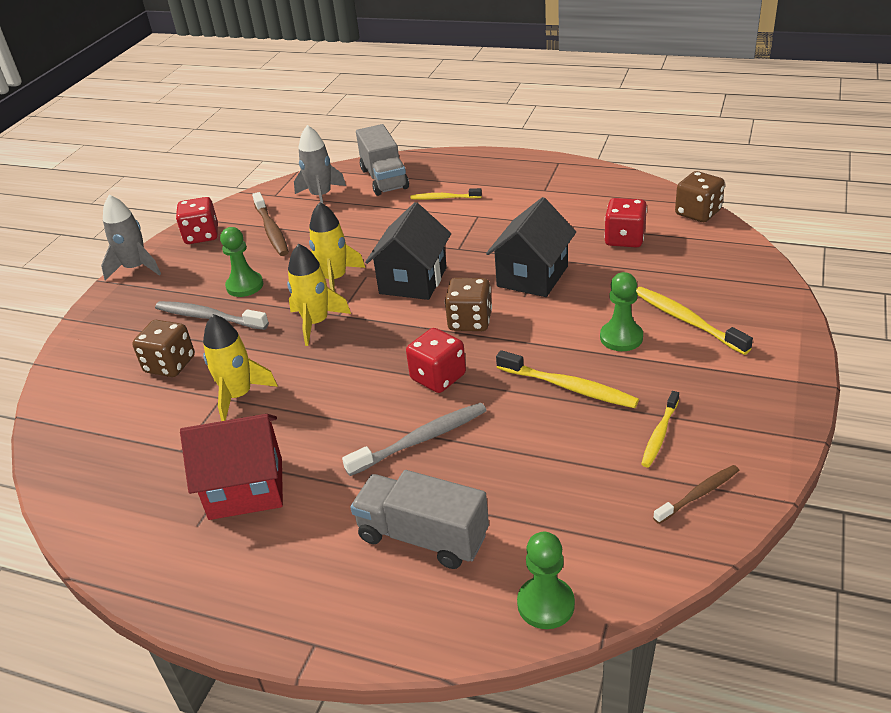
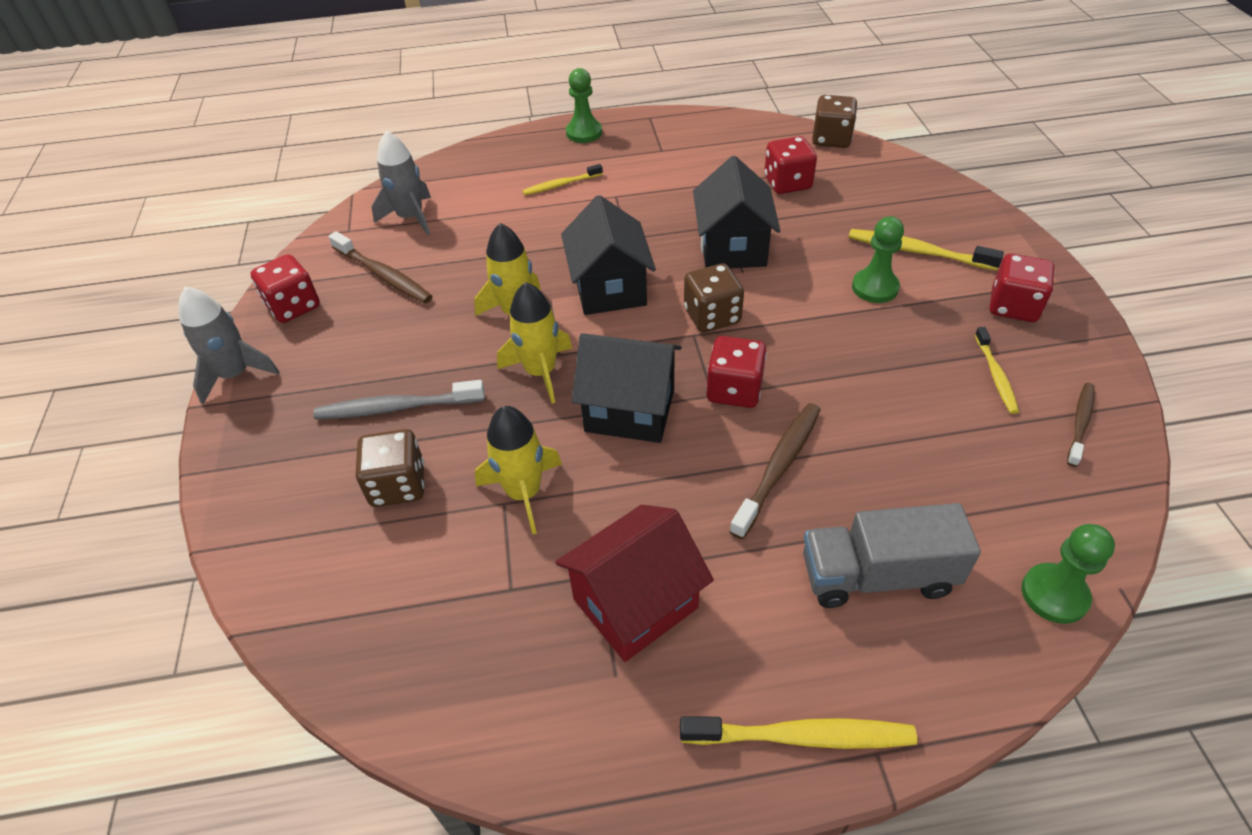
camera: 30 degrees left, 10 degrees up
green pawn [220,227,263,297] -> green pawn moved to [566,68,602,143]
grey toothbrush [342,403,487,476] -> brown toothbrush [729,403,821,539]
grey truck [356,124,409,196] -> none
yellow toothbrush [496,350,639,408] -> yellow toothbrush moved to [680,716,917,749]
none -> black house [572,333,682,443]
none -> red dice [990,254,1054,322]

